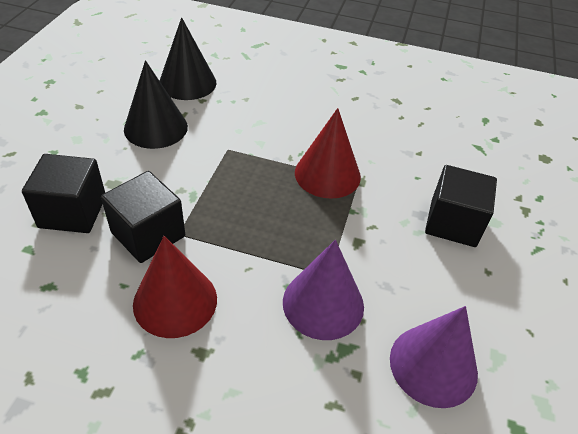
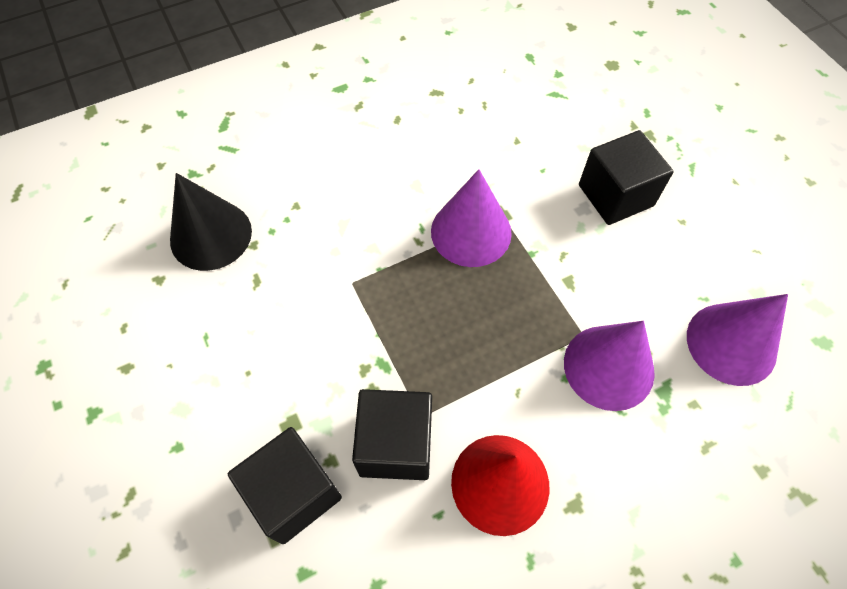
camera: 40 degrees left, 15 degrees up
black cone [124,60,188,149] -> none
red cone [295,108,361,199] -> purple cone [431,169,512,267]

